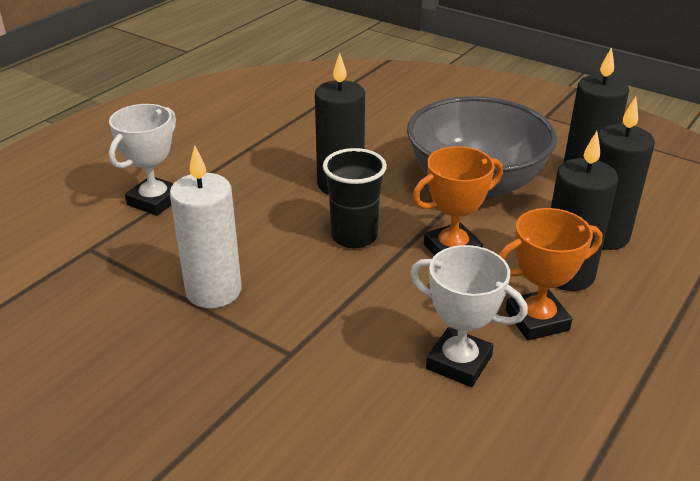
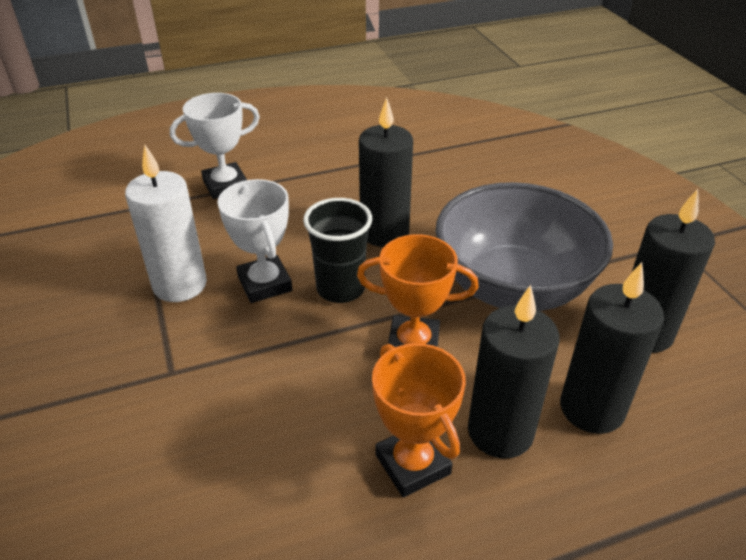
camera: 35 degrees right, 5 degrees up
white trophy [410,245,528,387] -> white trophy moved to [218,179,292,303]
orange trophy [499,208,602,341] -> orange trophy turned 45 degrees clockwise [372,343,466,497]

